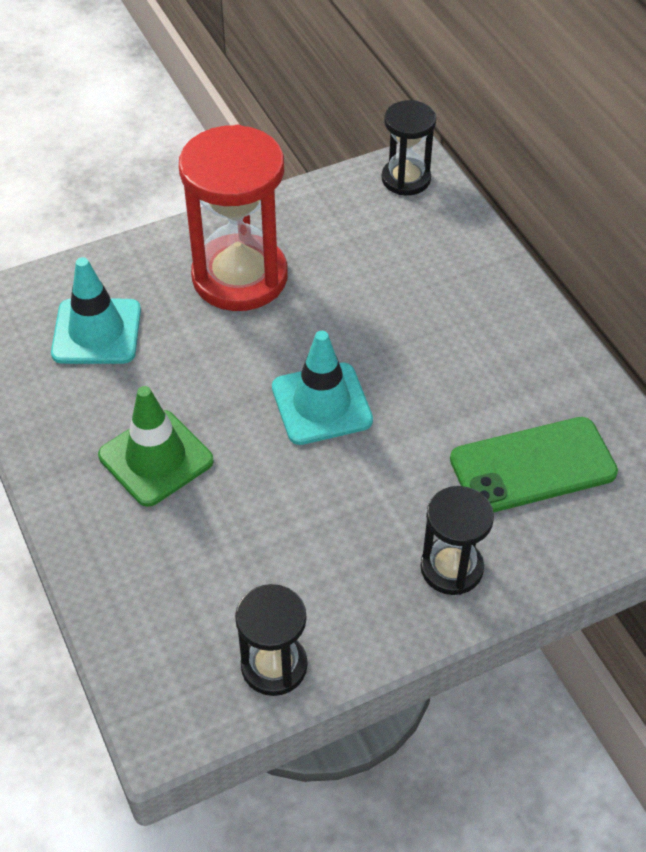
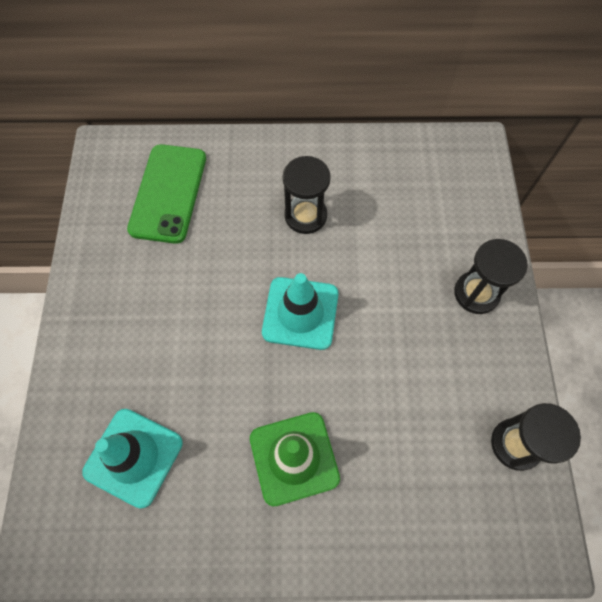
camera: 65 degrees left, 15 degrees up
red hourglass [179,125,288,311] -> none
black hourglass [382,100,436,195] -> black hourglass moved to [282,156,331,234]
green phone [450,417,618,513] -> green phone moved to [127,144,206,244]

